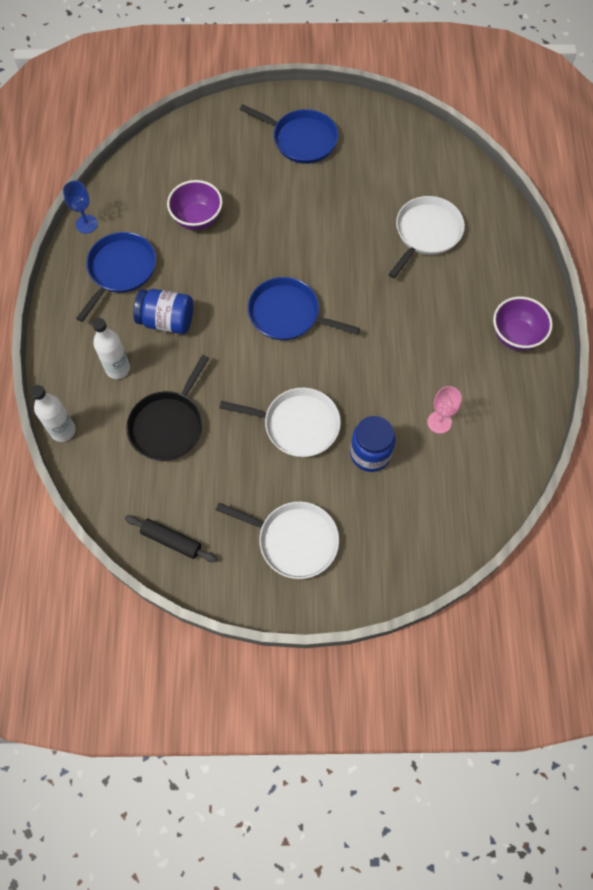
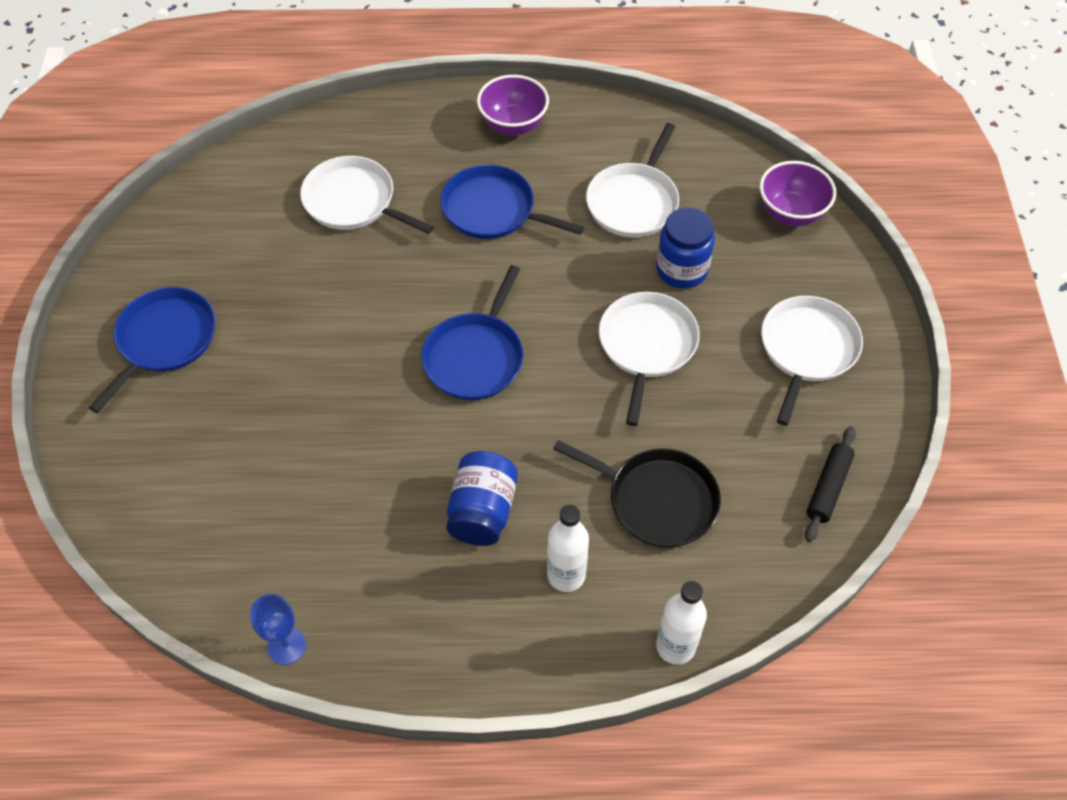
camera: 90 degrees left, 10 degrees down
blue pan [76,232,156,322] -> blue pan moved to [440,164,584,239]
purple bowl [167,180,223,230] -> purple bowl moved to [760,161,836,226]
pink goblet [427,386,462,434] -> white pan [586,123,679,237]

